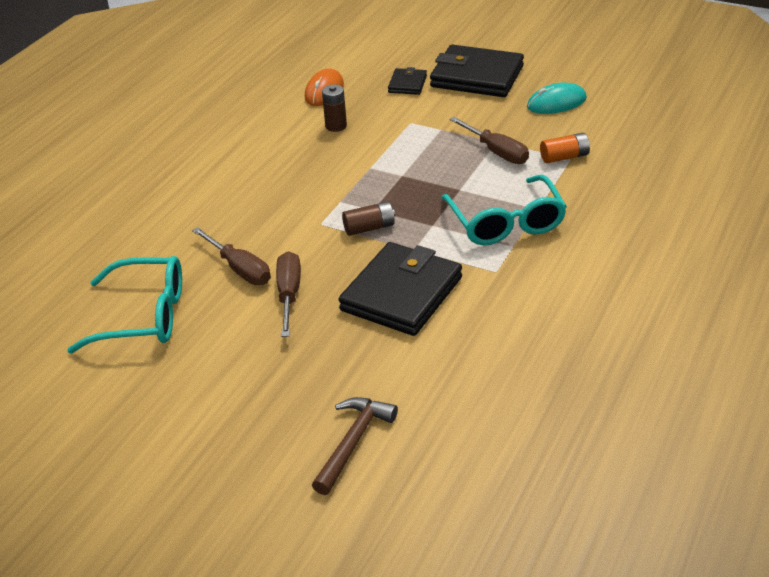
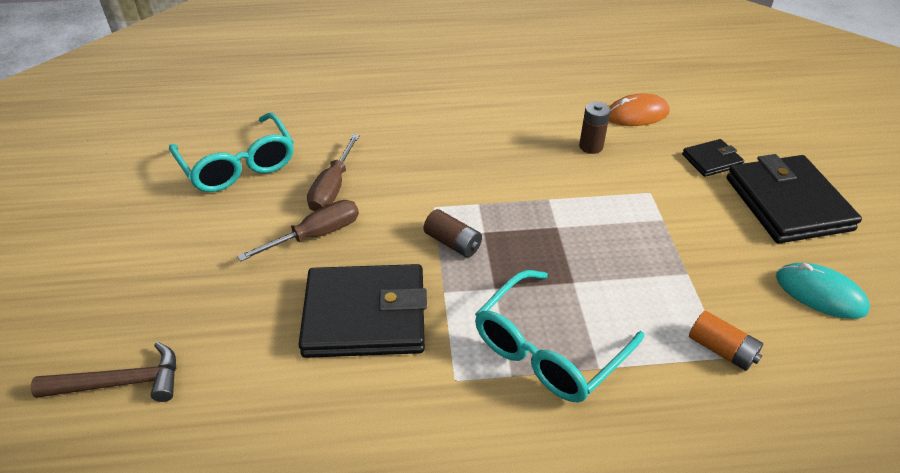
camera: 55 degrees right, 5 degrees up
brown screwdriver [450,117,529,164] -> none

